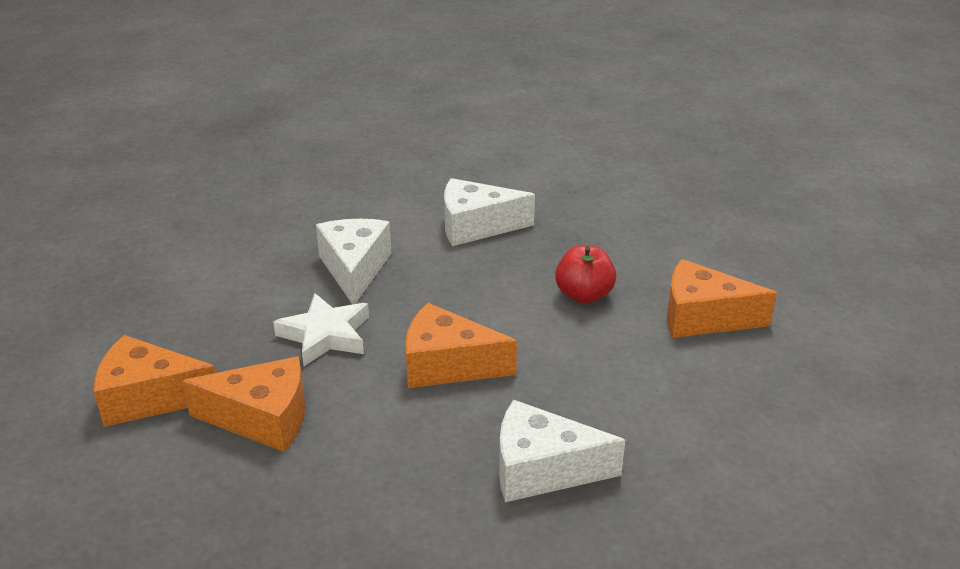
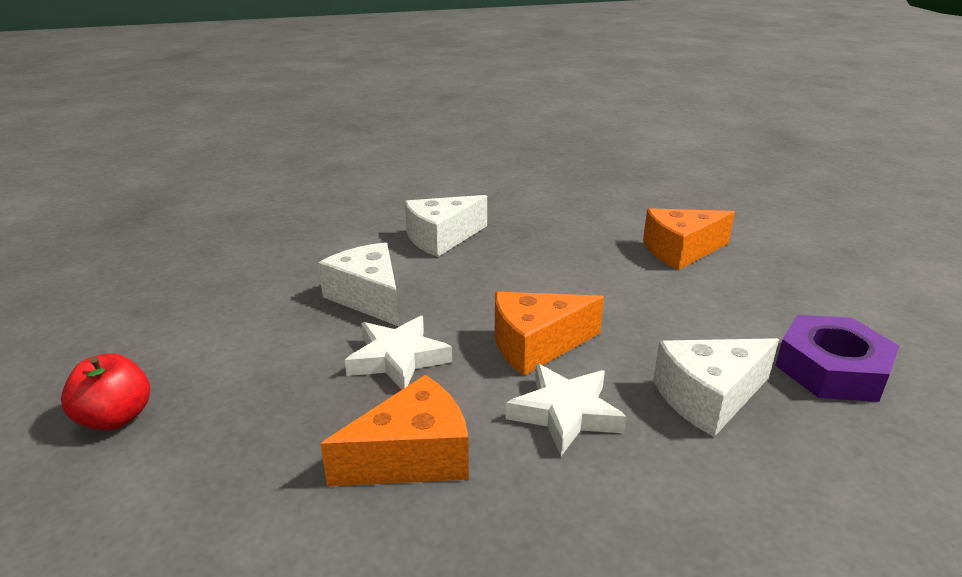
camera: 30 degrees left, 5 degrees down
orange cheese [94,335,215,427] -> none
red apple [555,245,616,304] -> red apple moved to [61,353,150,430]
none -> white star [506,364,627,456]
none -> purple nut [775,315,899,402]

